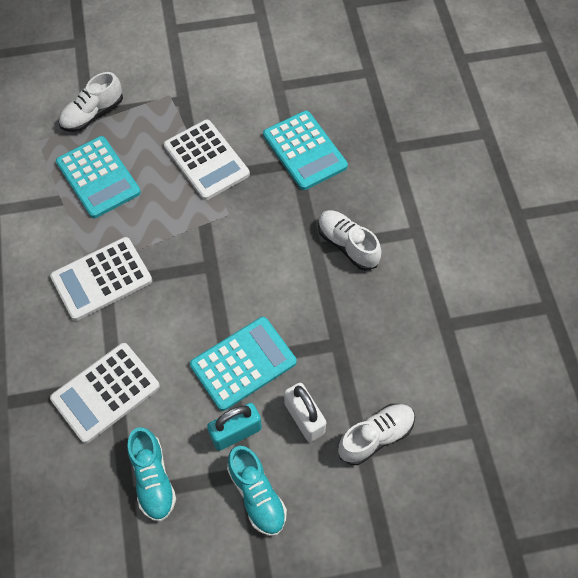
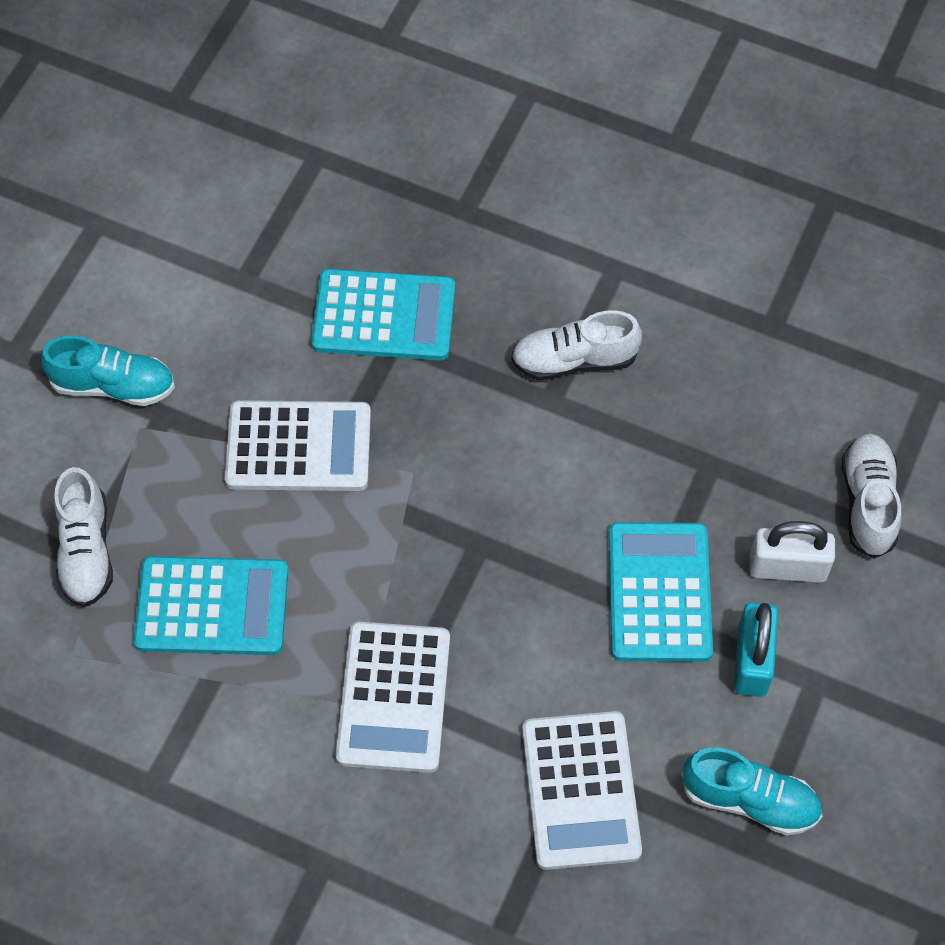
camera: 55 degrees left, 0 degrees up
turquoise shoe [227,446,287,536] -> turquoise shoe moved to [41,336,175,406]

